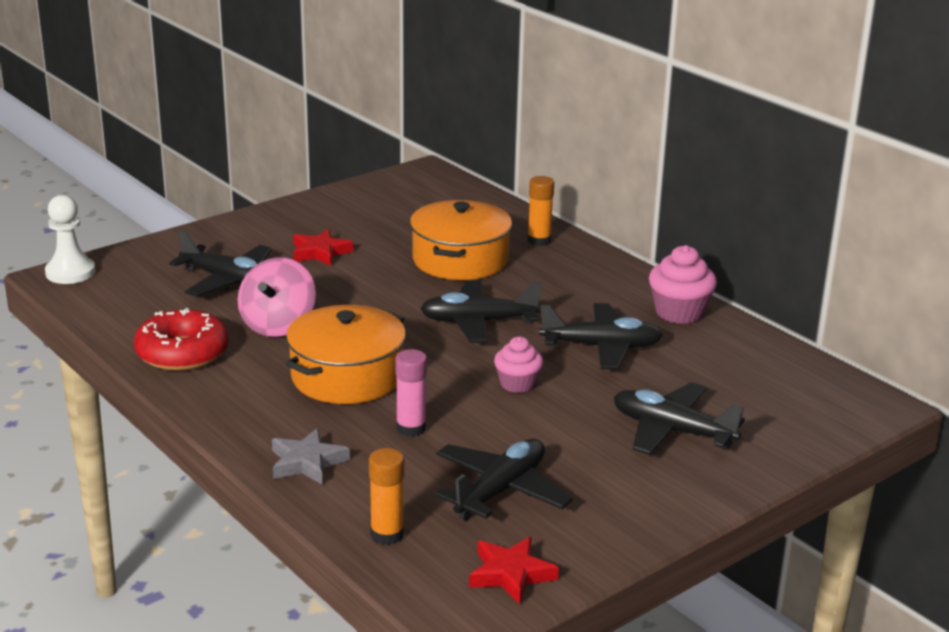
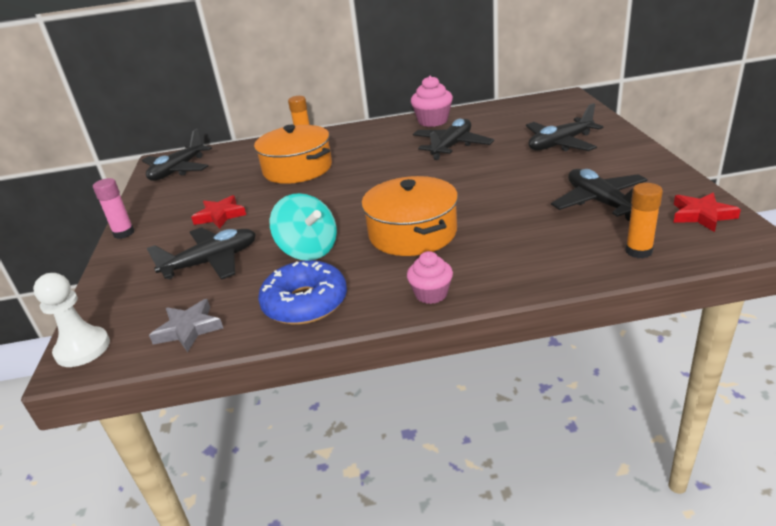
camera: 55 degrees left, 5 degrees up
red donut [134,308,229,371] -> blue donut [258,260,347,325]
pink spinning top [238,257,316,337] -> turquoise spinning top [270,193,337,260]
grey star [272,428,350,485] -> grey star moved to [149,299,223,352]
pink glue stick [395,349,427,437] -> pink glue stick moved to [93,178,135,239]
black plane [420,280,542,343] -> black plane moved to [142,129,212,181]
pink cupcake [494,337,543,393] -> pink cupcake moved to [407,251,453,304]

